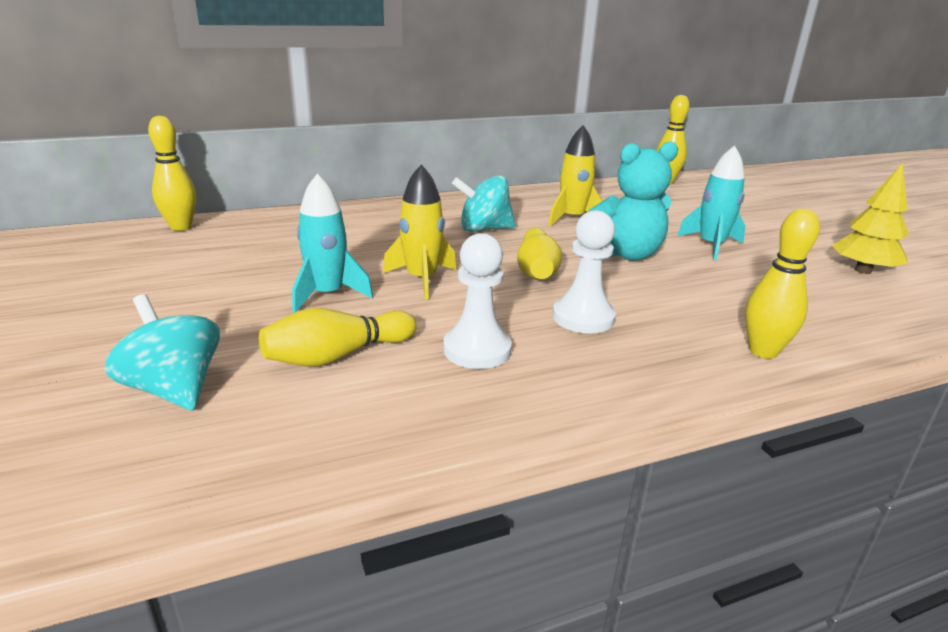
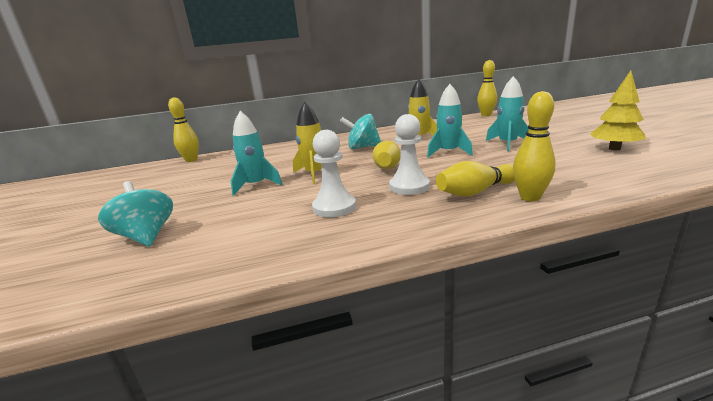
camera: 10 degrees right, 5 degrees down
yellow bowling pin [259,308,416,367] -> yellow bowling pin moved to [436,161,515,197]
turquoise teddy bear [588,141,678,261] -> turquoise rocket [427,84,473,157]

